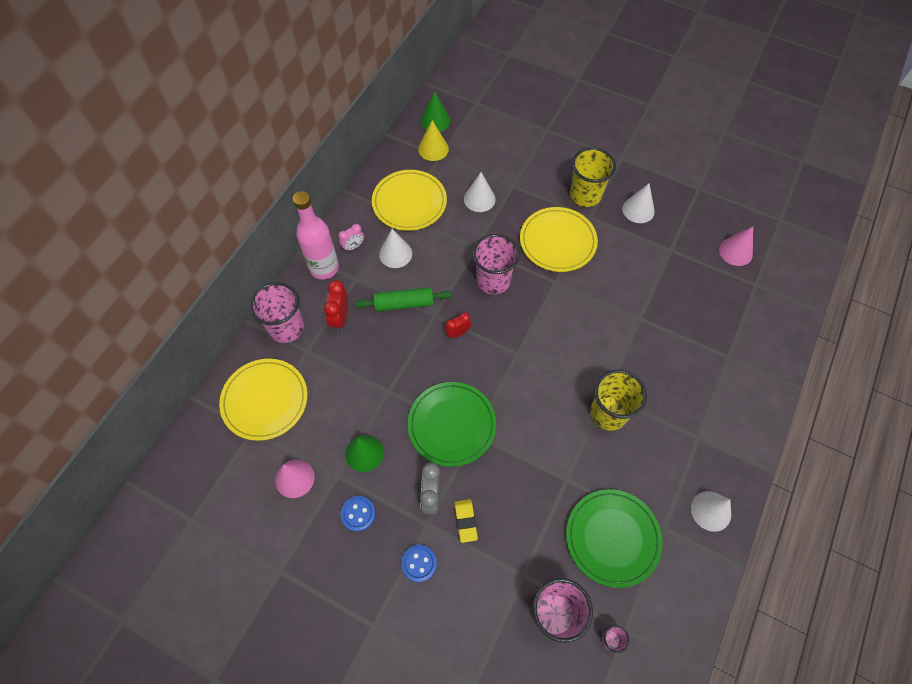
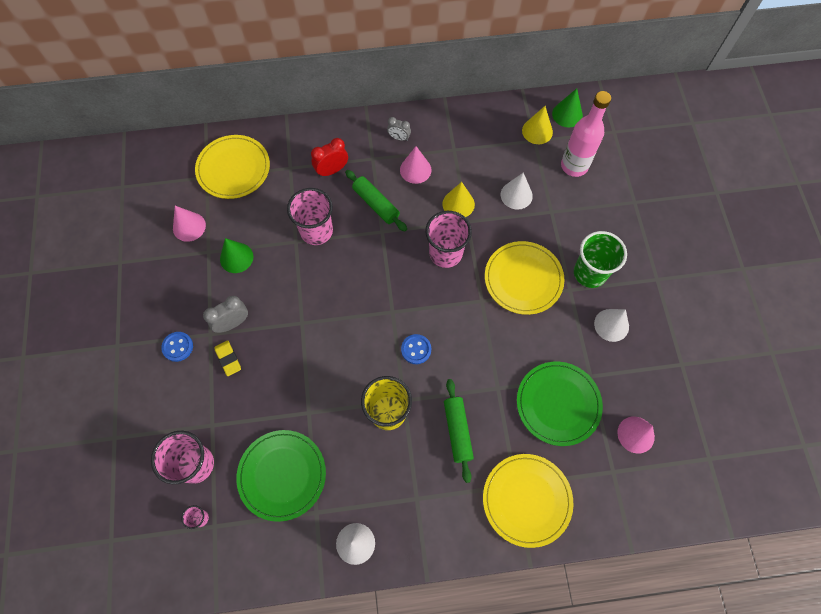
camera: 55 degrees right, 5 degrees up
pink cup [250,282,304,343] -> pink cup moved to [287,188,333,245]
pink bottle [293,191,339,279] -> pink bottle moved to [561,91,611,177]
pink clock [339,224,364,252] -> grey clock [387,117,411,141]
blue button [340,496,375,532] -> blue button moved to [401,334,431,364]
yellow plate [372,170,447,231] -> yellow plate moved to [483,454,574,548]
white cone [379,229,412,268] -> pink cone [400,146,431,184]
green plate [408,382,496,467] -> green plate moved to [517,362,603,446]
red clock [445,312,471,339] -> none
yellow eraser [454,499,478,543] -> yellow eraser turned 75 degrees counterclockwise [214,340,241,376]
yellow cup [570,148,616,207] -> green cup [574,231,627,288]
none -> yellow cone [442,182,475,217]
none -> green rolling pin [444,379,474,483]

